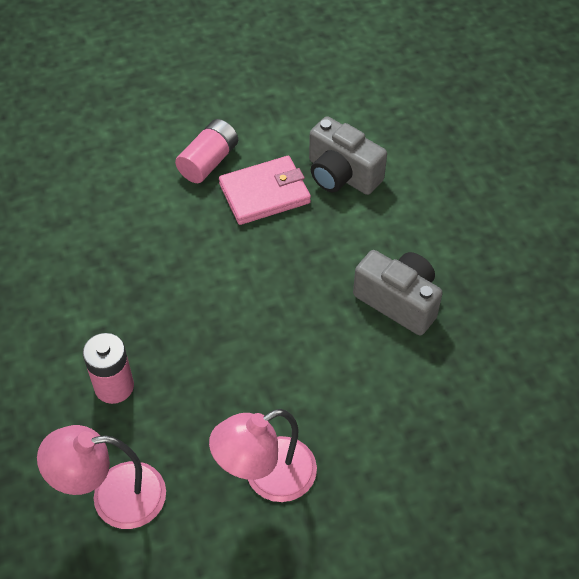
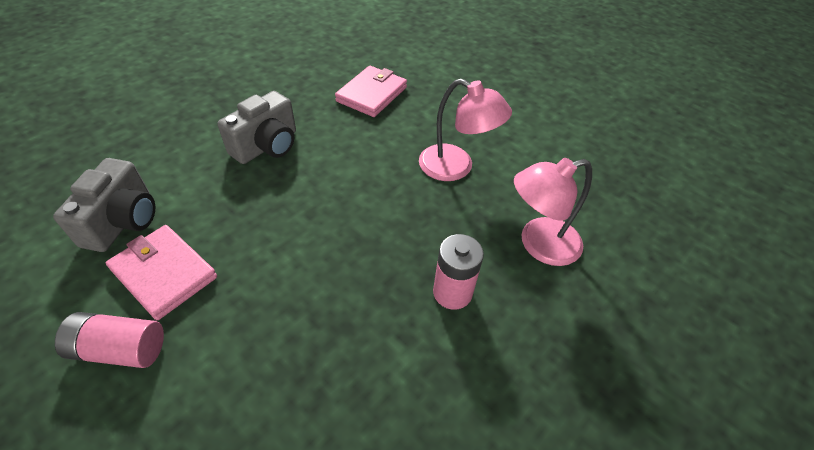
camera: 120 degrees left, 5 degrees down
pink lamp [37,425,166,529] -> pink lamp turned 105 degrees clockwise [514,158,592,266]
grey camera [353,250,443,335] -> grey camera turned 150 degrees counterclockwise [218,91,296,164]
none -> pink wallet [335,66,407,117]

